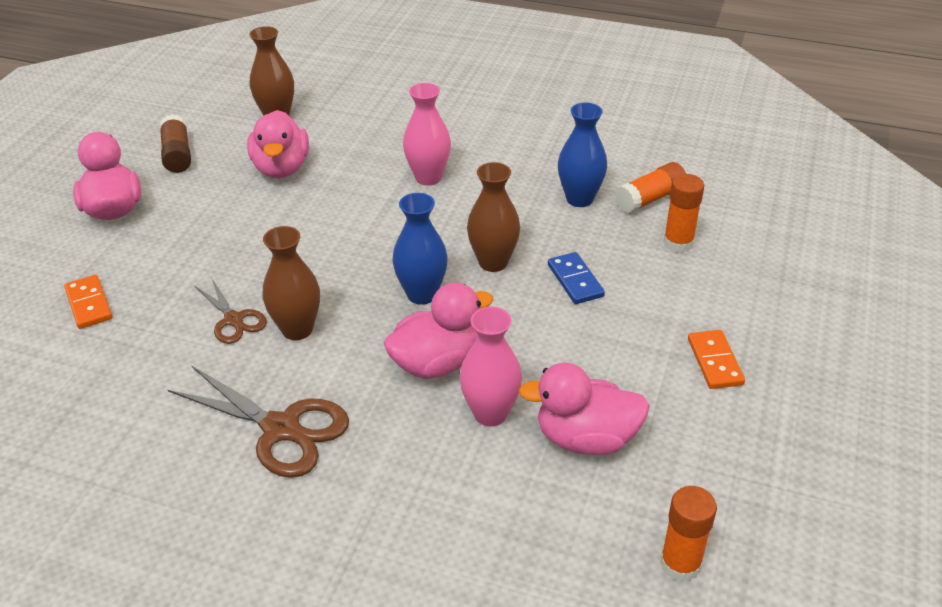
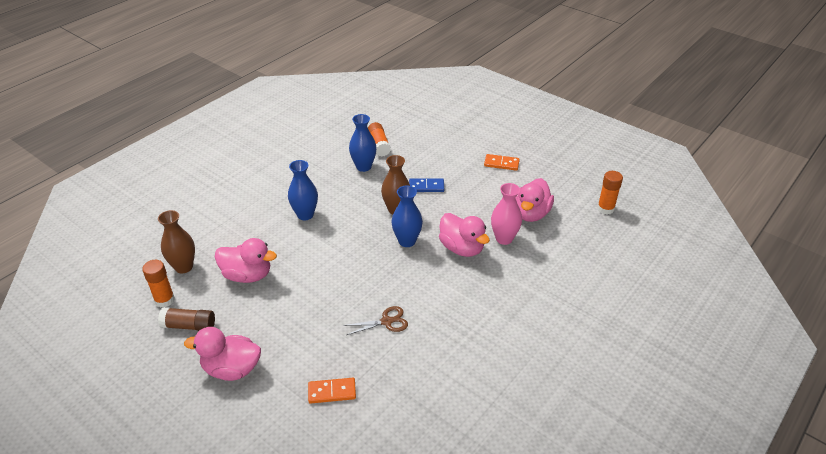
camera: 70 degrees left, 0 degrees up
brown scissors [168,365,349,478] -> none
brown vase [263,226,320,340] -> none
pink duck [384,283,493,379] -> pink duck turned 150 degrees clockwise [439,213,490,257]
pink vase [403,83,451,186] -> blue vase [288,160,318,220]
orange glue stick [663,174,704,253] -> orange glue stick moved to [142,260,175,307]

